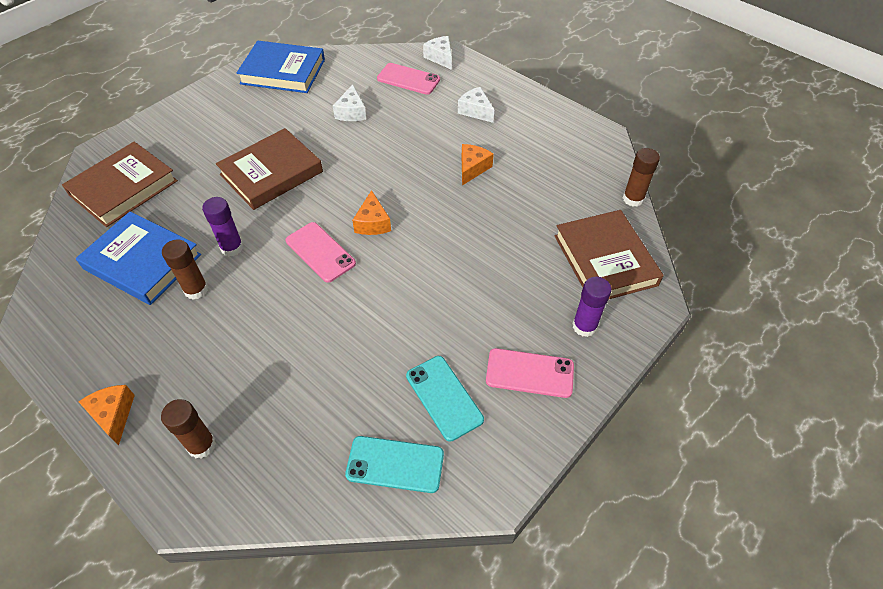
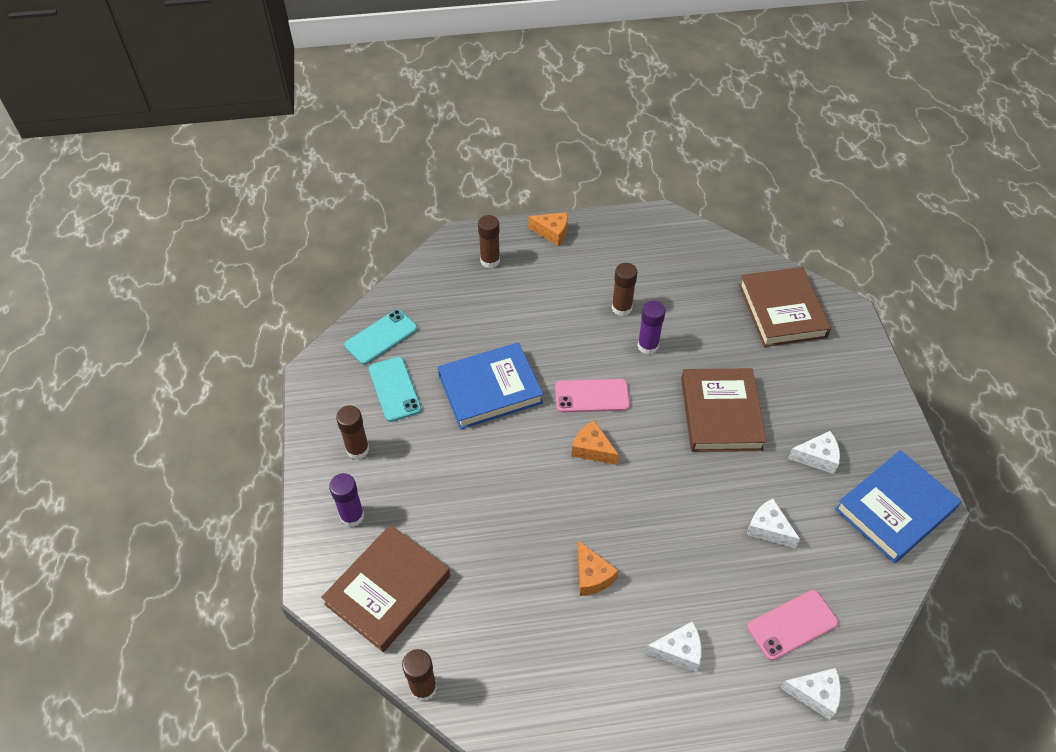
camera: 130 degrees right, 0 degrees up
blue book [76,211,201,305] -> blue book moved to [438,342,543,429]
turquoise phone [406,356,484,441] -> turquoise phone turned 60 degrees clockwise [369,357,422,422]
pink phone [486,348,574,398] -> brown glue stick [336,405,369,460]
brown book [554,210,664,300] -> brown book turned 75 degrees counterclockwise [321,525,450,652]
none -> white cheese [788,431,840,474]

